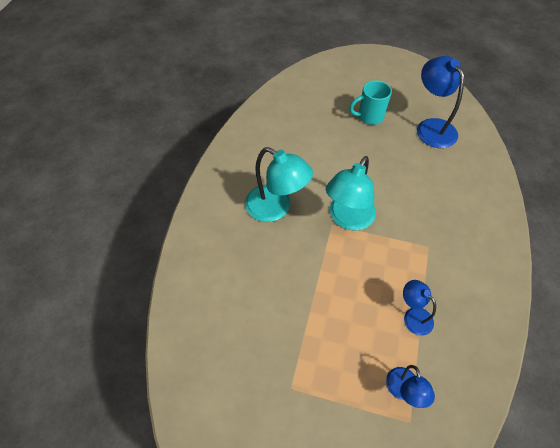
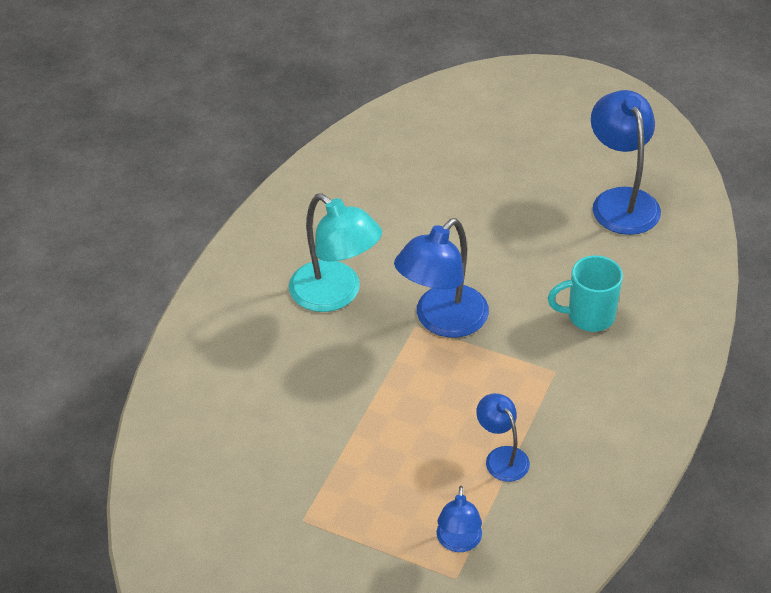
camera: 10 degrees right, 10 degrees down
turquoise lamp [326,156,376,231] -> blue lamp [394,218,489,338]
turquoise mug [349,80,392,125] -> turquoise mug moved to [548,256,623,332]

